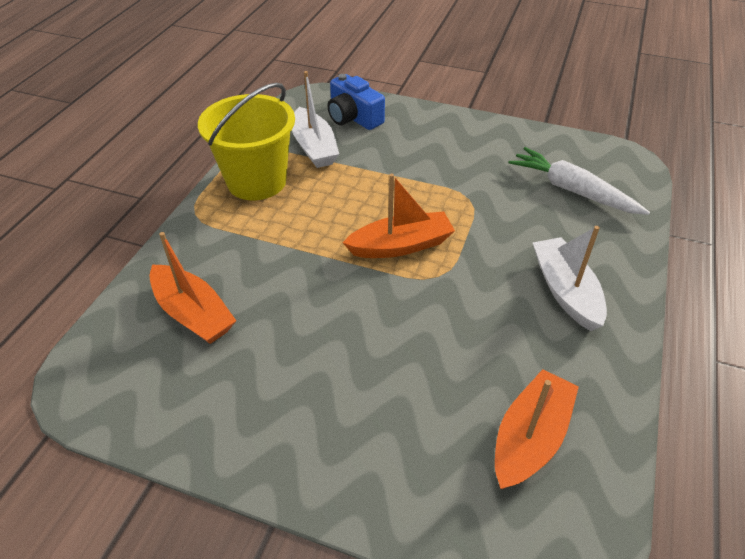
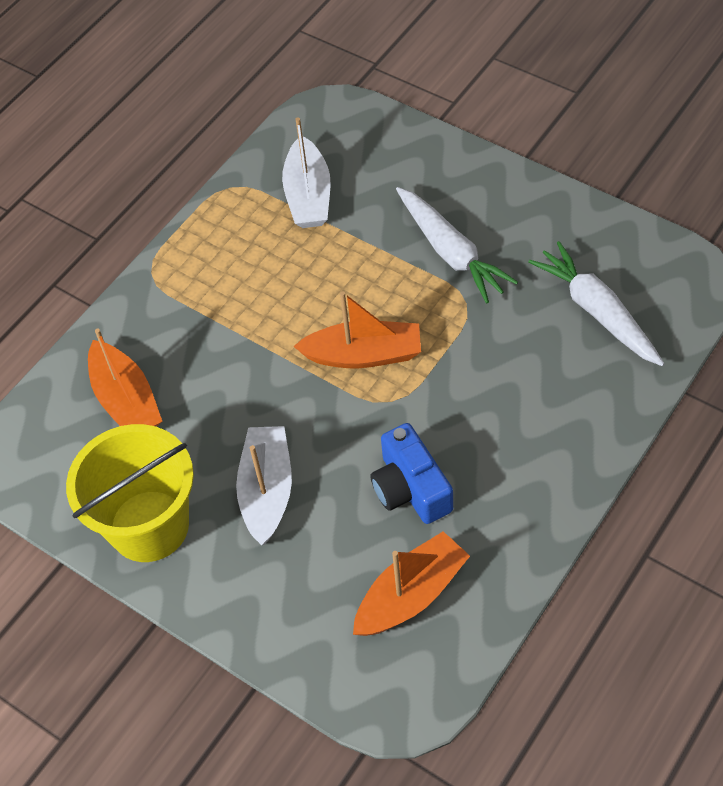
camera: 20 degrees right, 10 degrees up
yellow bucket [198,83,295,200] -> yellow bucket moved to [66,424,194,562]
blue camera [328,74,385,130] -> blue camera moved to [370,423,453,524]
white boat [533,226,607,331] -> white boat moved to [236,426,292,545]
none -> white carrot [396,187,518,304]

